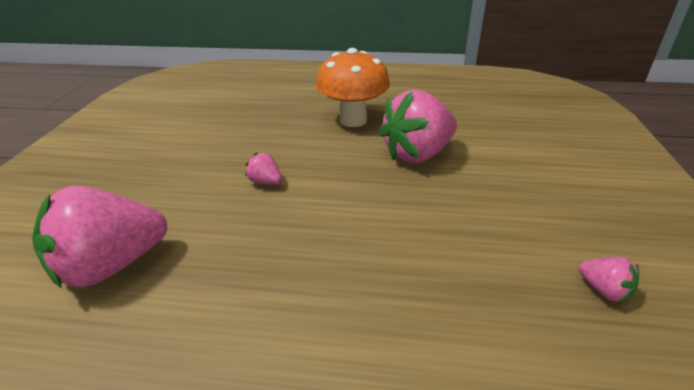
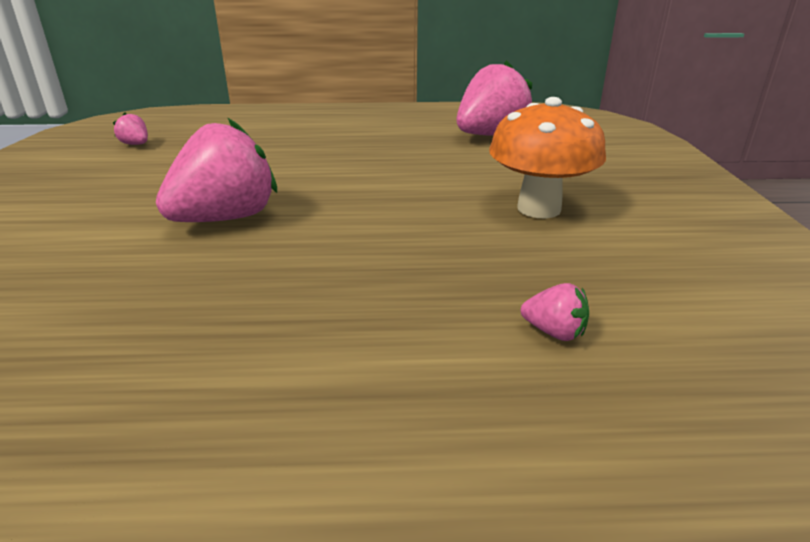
camera: 170 degrees right, 5 degrees down
pink strawberry [245,152,282,185] -> pink strawberry moved to [521,283,589,341]
orange mushroom [316,48,390,127] -> orange mushroom moved to [489,97,606,218]

